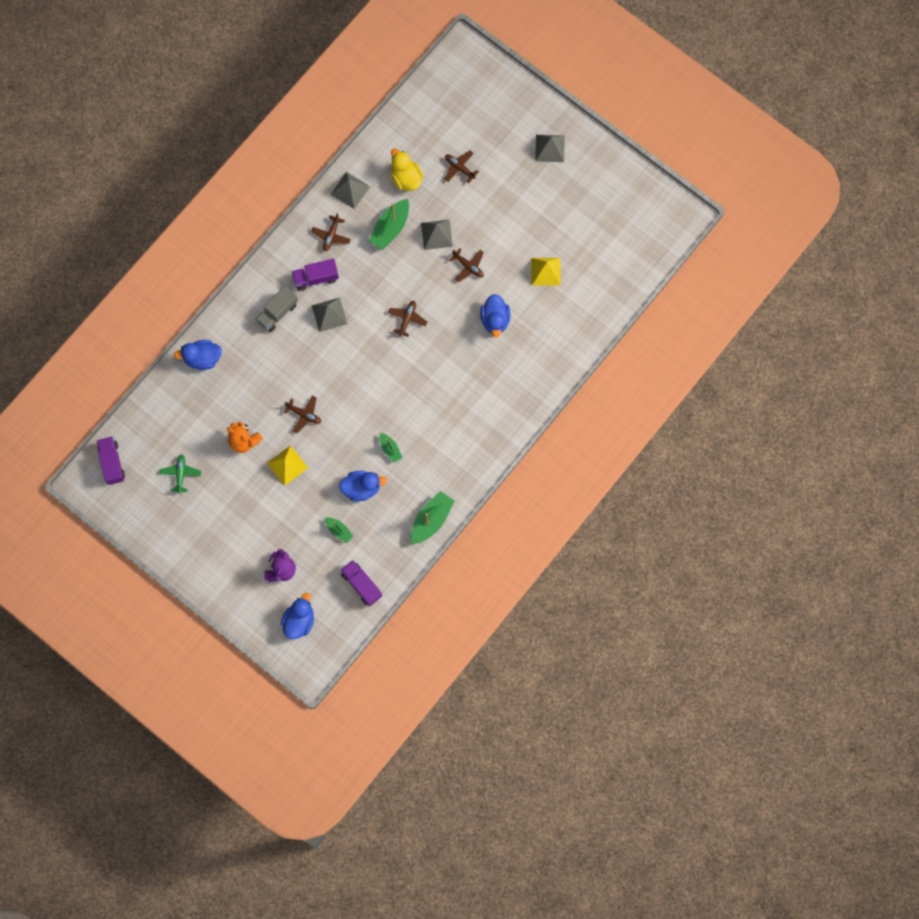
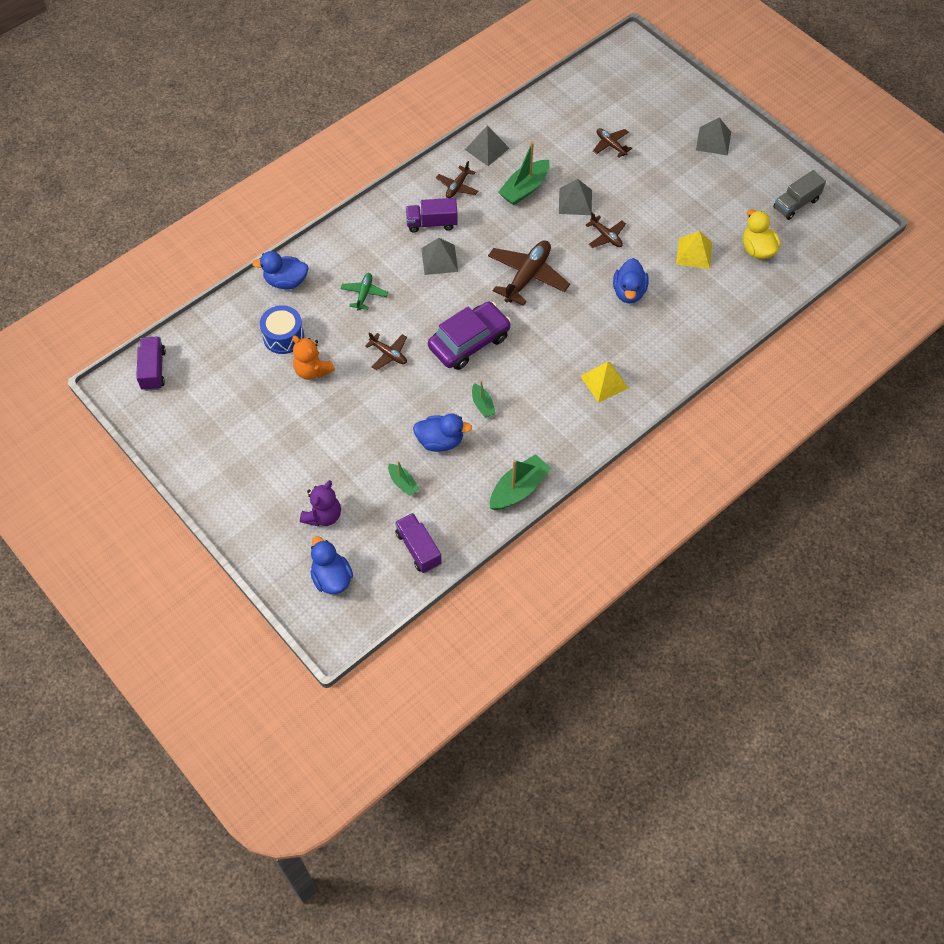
camera: 10 degrees right, 15 degrees down
green plane [159,454,201,494] -> green plane moved to [340,273,388,311]
grey truck [255,286,298,332] -> grey truck moved to [773,170,826,220]
yellow pyramid [267,445,308,486] -> yellow pyramid moved to [580,362,628,403]
blue duck [281,593,314,639] -> blue duck turned 60 degrees counterclockwise [310,536,353,594]
brown plane [388,301,427,337] -> brown plane [488,240,570,306], size x1.85
yellow duck [391,148,423,191] -> yellow duck moved to [743,209,781,259]
none -> blue drum [260,305,304,354]
none -> purple car [428,301,511,370]

